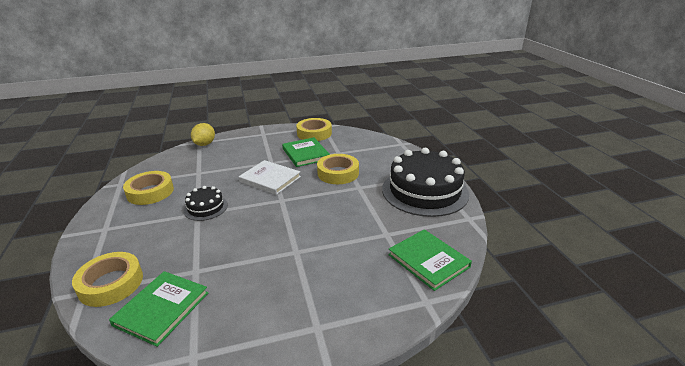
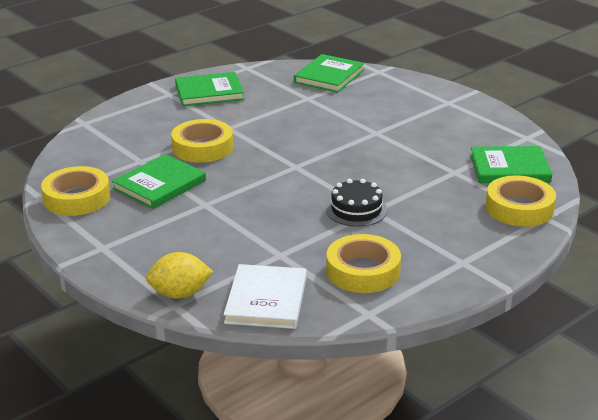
camera: 115 degrees left, 0 degrees up
white book [239,160,301,195] -> white book moved to [223,264,307,329]
black cake [382,148,469,217] -> green book [175,72,244,106]

